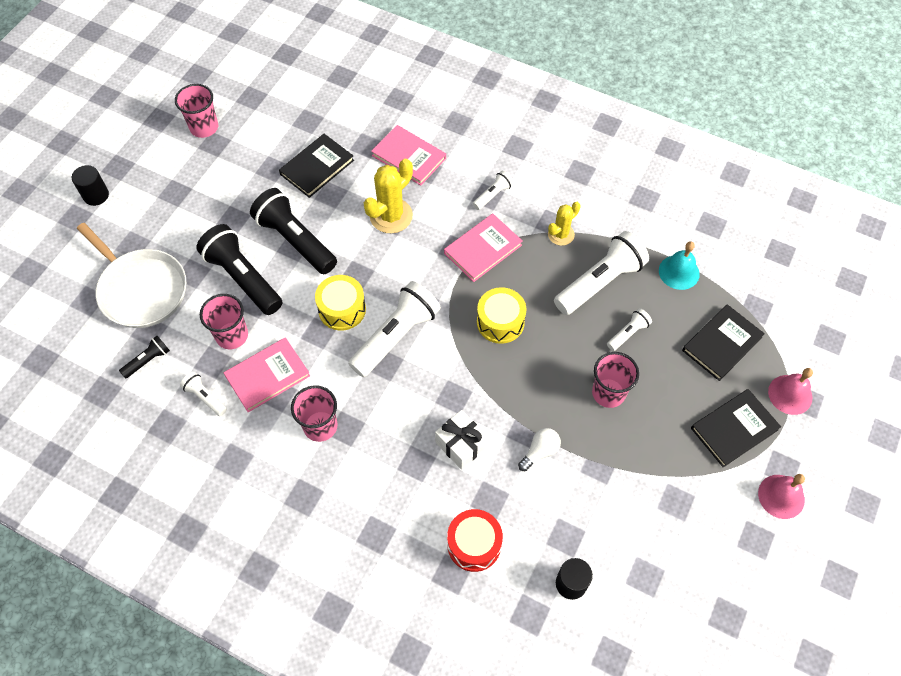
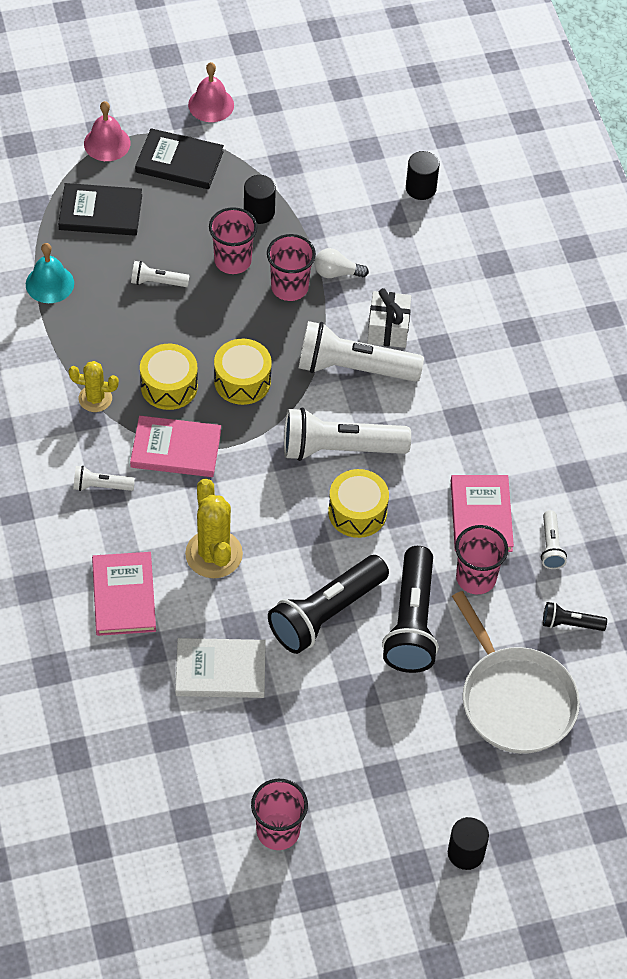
camera: 135 degrees left, 5 degrees down
white pan [77,223,186,328] -> white pan turned 150 degrees clockwise [452,591,580,754]
pink book [224,337,310,412] -> pink book turned 75 degrees clockwise [451,475,514,552]
black flashlight [250,188,337,274] -> black flashlight turned 45 degrees clockwise [268,555,389,654]
black book [279,134,354,198] -> white book [175,638,266,698]
pink cup [291,385,337,442] -> pink cup moved to [267,234,316,301]
yellow cactus [364,159,413,233] -> yellow cactus turned 75 degrees clockwise [185,478,243,578]
red drum [447,509,503,572] -> none
white flashlight [554,231,649,315] -> white flashlight moved to [298,321,424,382]
none -> yellow drum [140,344,198,410]
none -> black cylinder [244,175,276,224]

